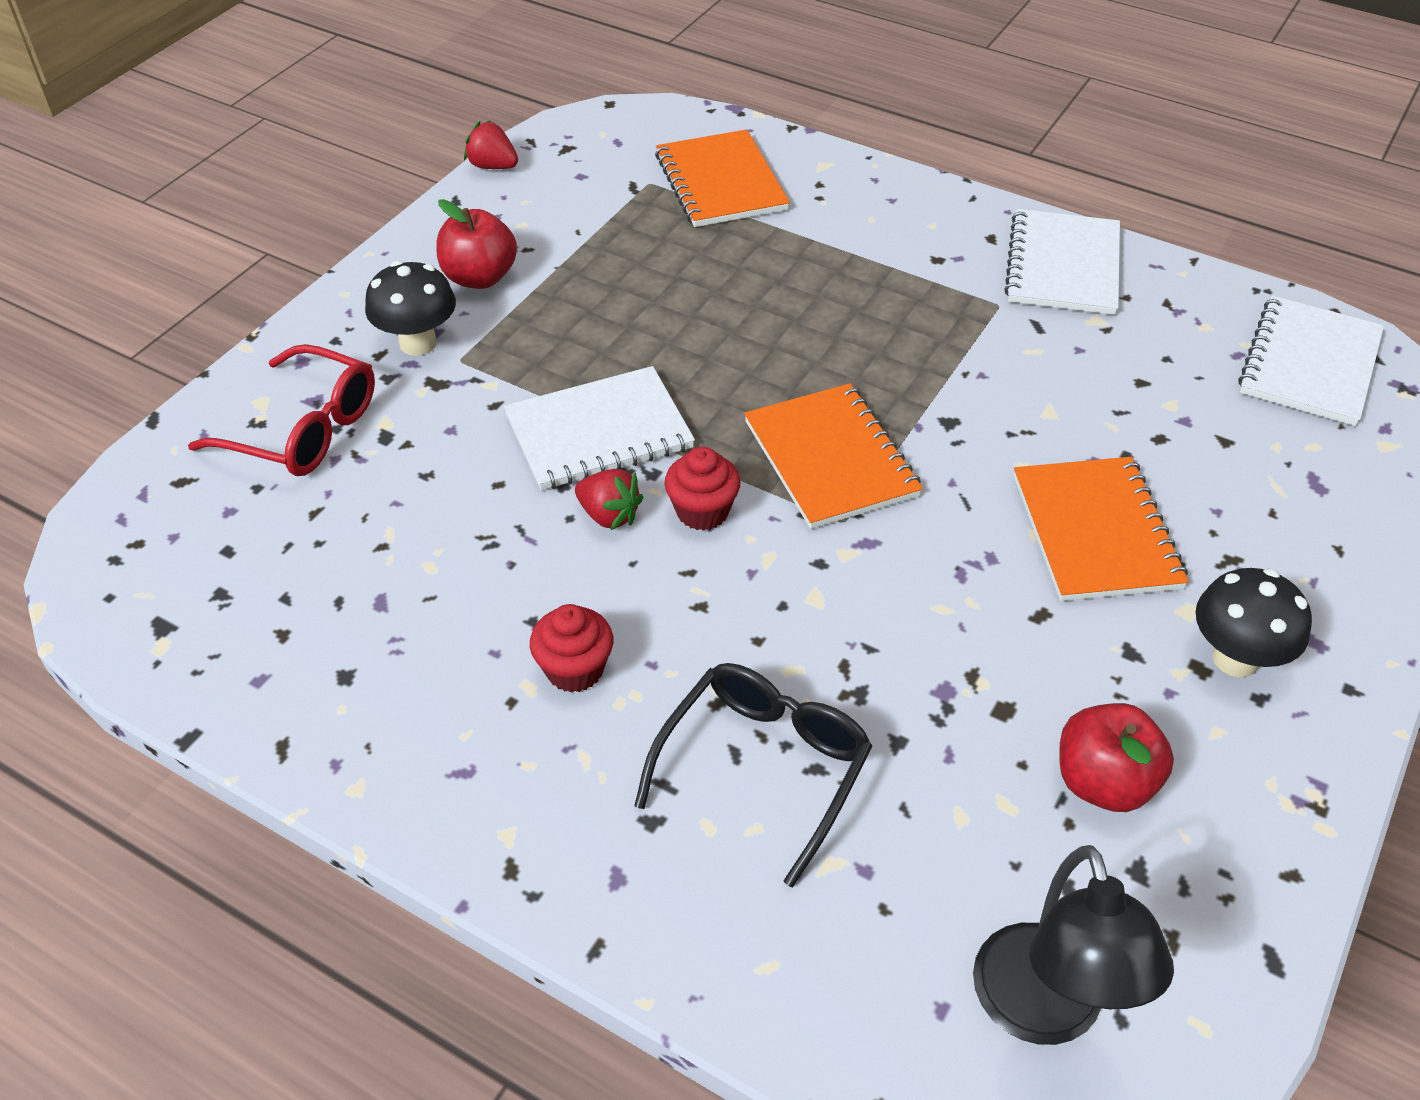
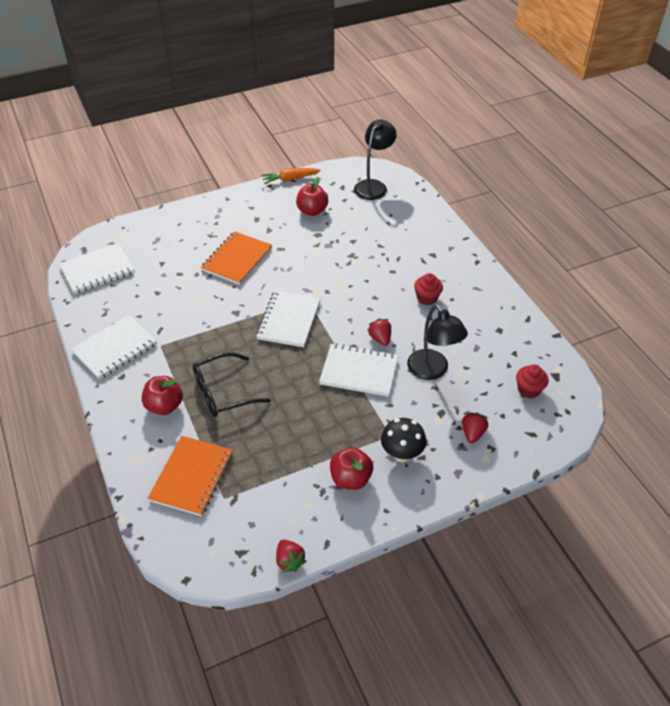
camera: 145 degrees left, 0 degrees up
red glasses [188,344,375,476] -> red strawberry [462,412,489,443]
black glasses [634,663,872,888] -> black glasses moved to [193,352,271,417]
red cupcake [664,447,741,531] -> red cupcake moved to [516,364,548,398]
orange notebook [744,383,923,529] -> white notebook [256,290,321,347]
black mushroom [1196,568,1312,678] -> none
none -> red apple [142,376,183,415]
none -> orange carrot [261,168,321,184]
none -> black lamp [407,304,468,380]

